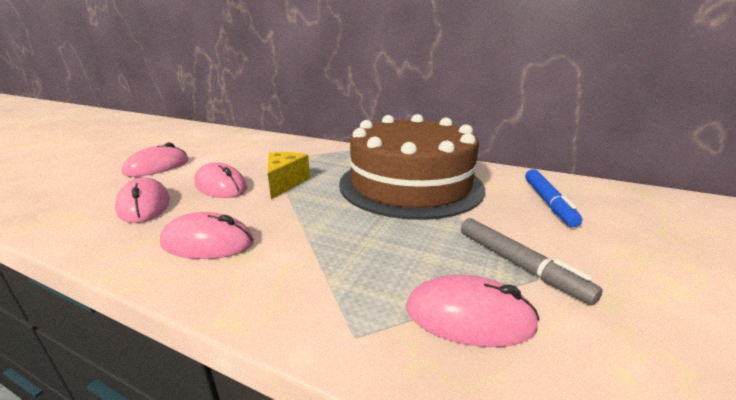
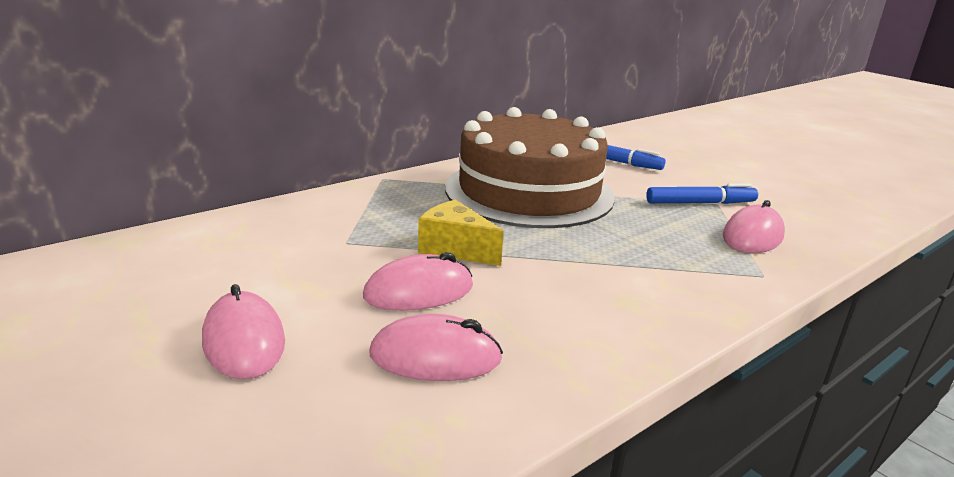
camera: 65 degrees left, 0 degrees up
pink mouse [160,212,254,259] -> none
grey marker [461,218,603,305] -> blue marker [646,184,758,204]

